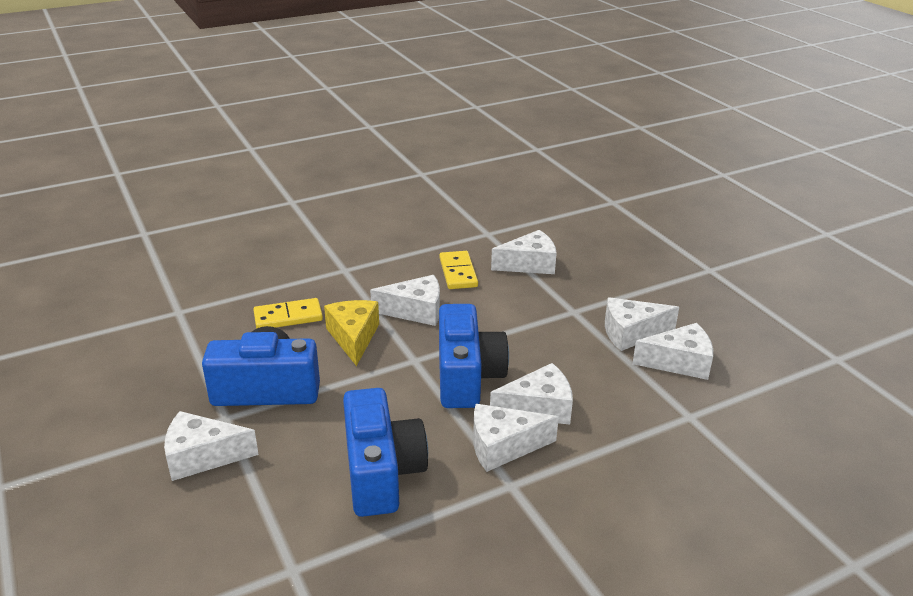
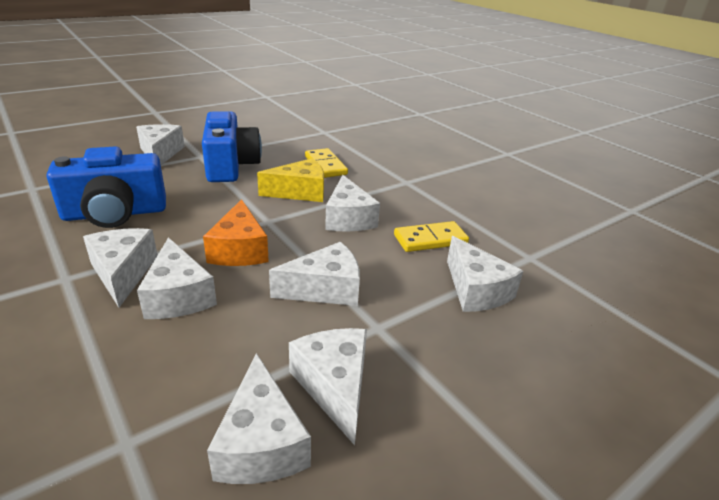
camera: 80 degrees right, 0 degrees up
blue camera [439,304,509,408] -> orange cheese [203,199,269,266]
none -> white cheese [269,242,360,306]

